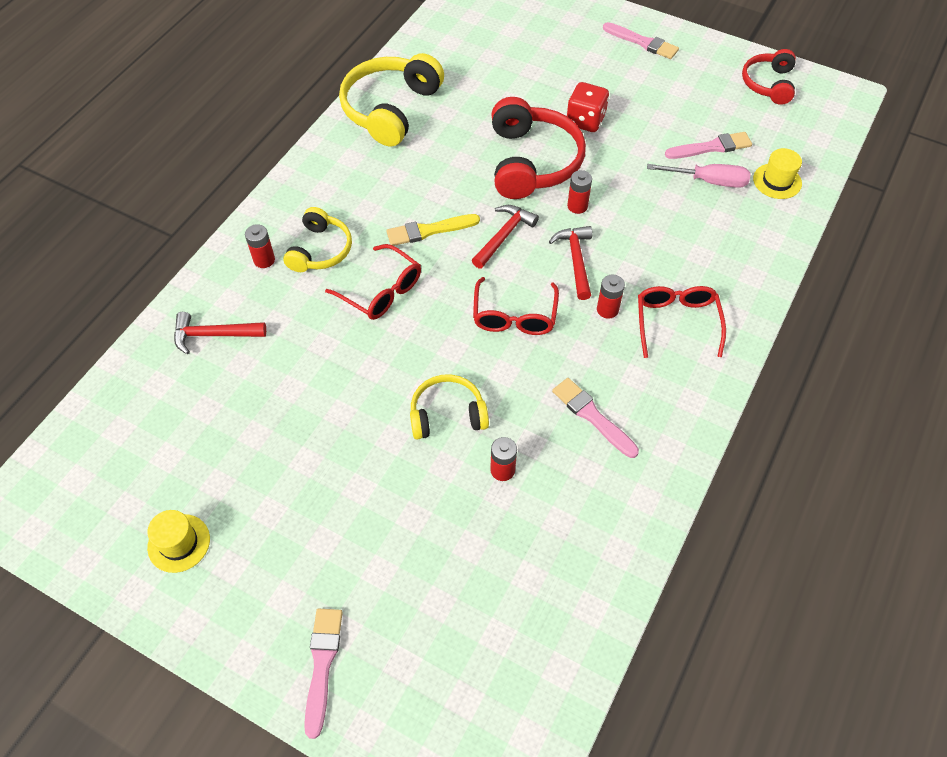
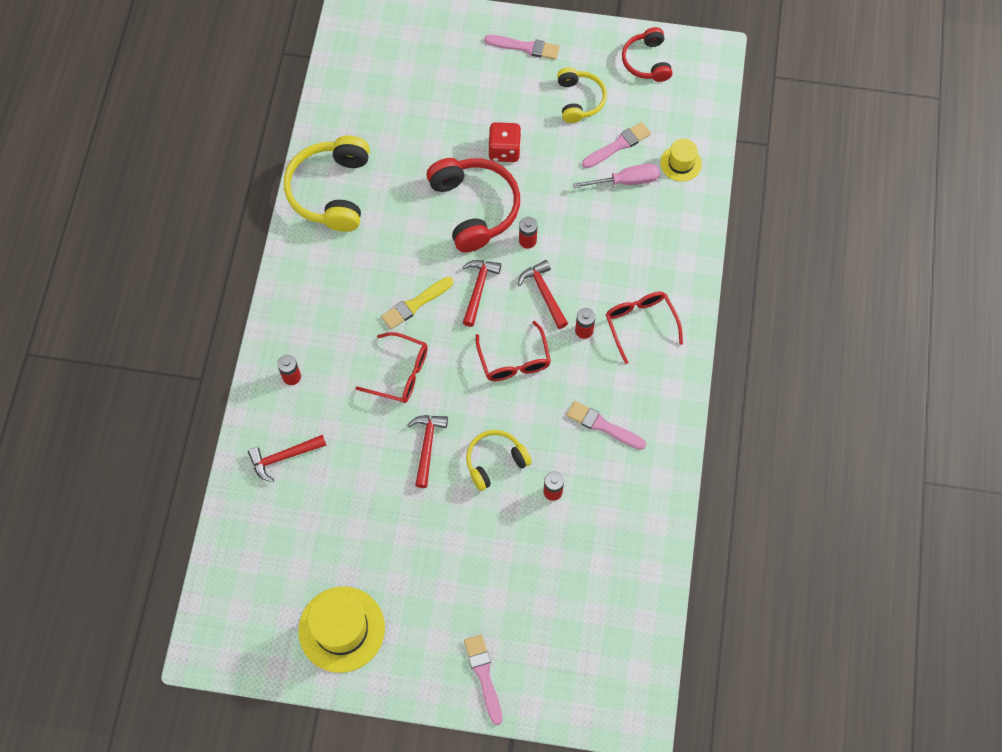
camera: 20 degrees left, 10 degrees up
yellow hat [147,510,210,573] -> yellow hat [298,586,385,673], size x1.83
yellow headphones [283,207,352,272] -> yellow headphones moved to [557,67,607,123]
none -> red hammer [408,415,448,488]

